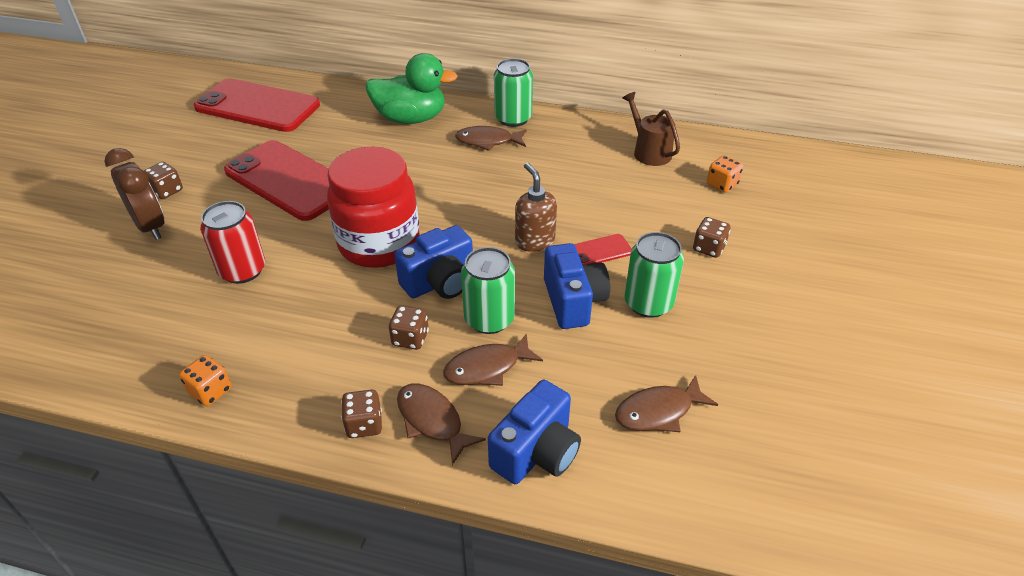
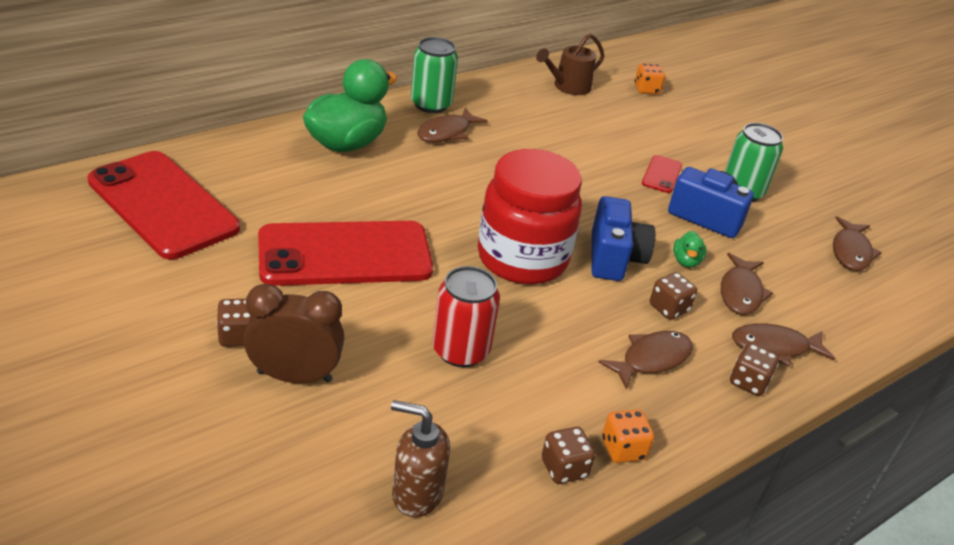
camera: 55 degrees left, 5 degrees down
red phone [194,78,320,132] -> red phone turned 75 degrees clockwise [87,151,240,259]
green can [461,247,515,334] -> green duck [673,231,707,268]
blue camera [488,380,581,484] -> none
brown soap dispenser [515,163,557,252] -> brown soap dispenser moved to [391,400,450,517]
brown watering can [623,92,680,166] -> brown watering can turned 45 degrees counterclockwise [536,33,604,95]
brown dice [693,217,730,258] -> brown dice moved to [542,427,595,484]
none -> brown fish [598,331,693,390]

